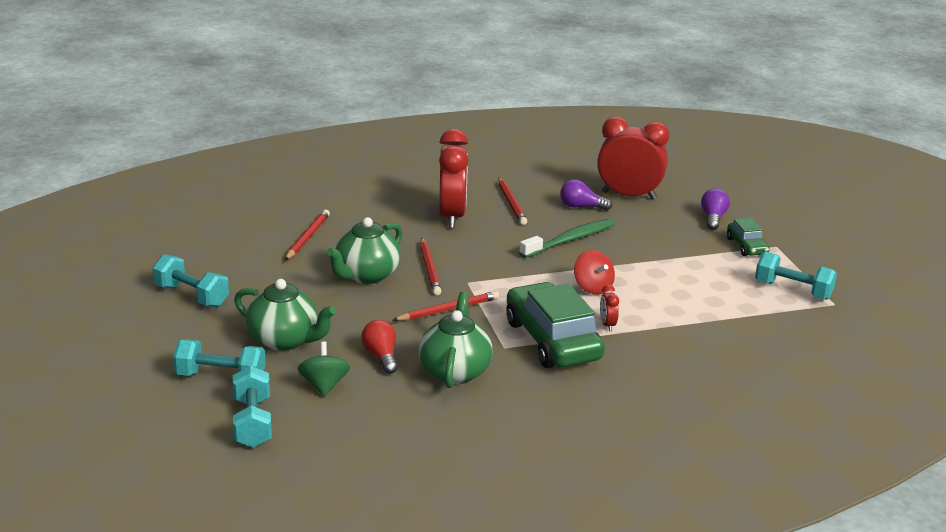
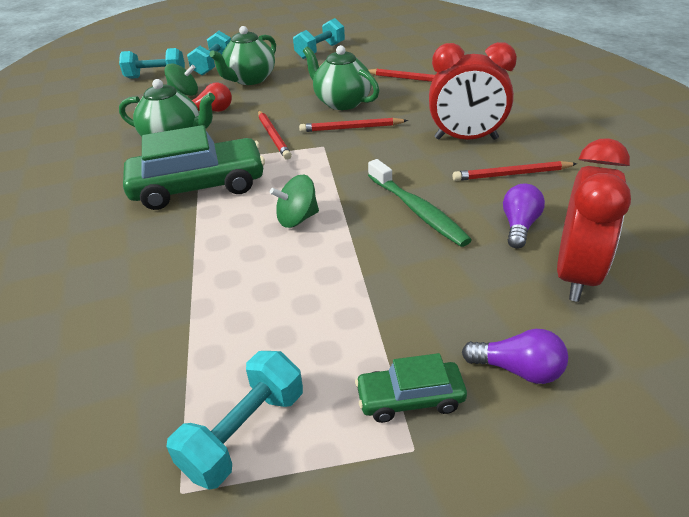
camera: 100 degrees right, 10 degrees up
red spinning top [574,250,615,295] -> green spinning top [270,175,319,228]
red clock [600,285,619,331] -> none

